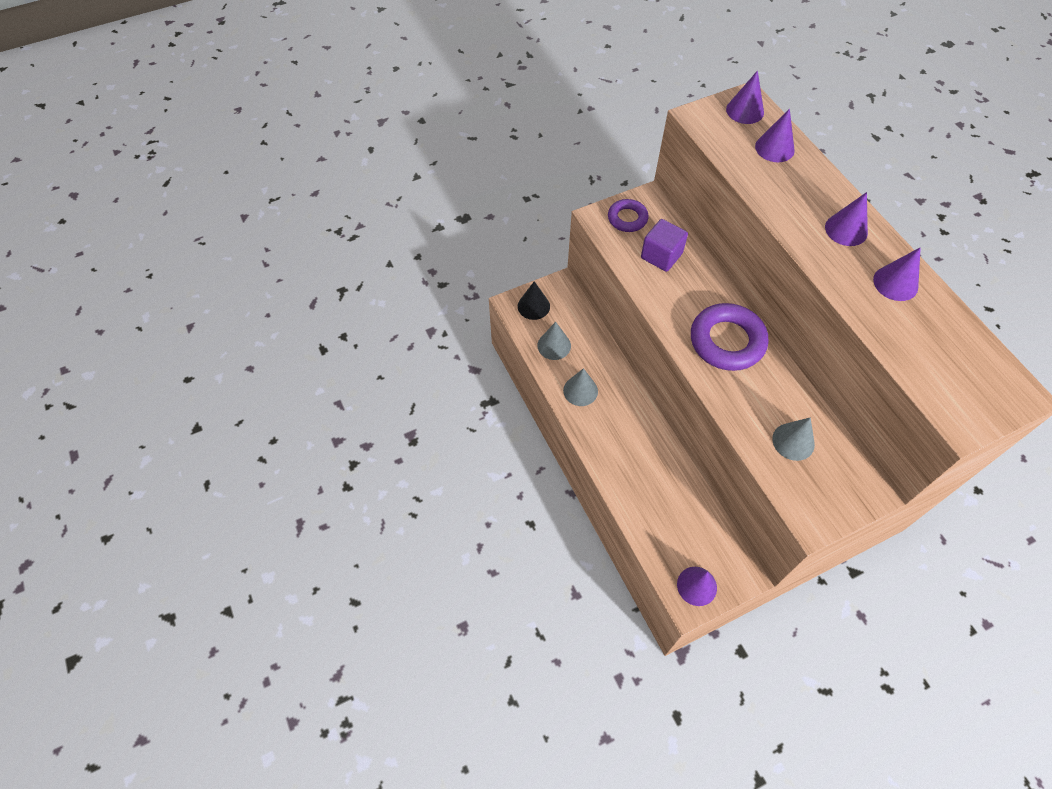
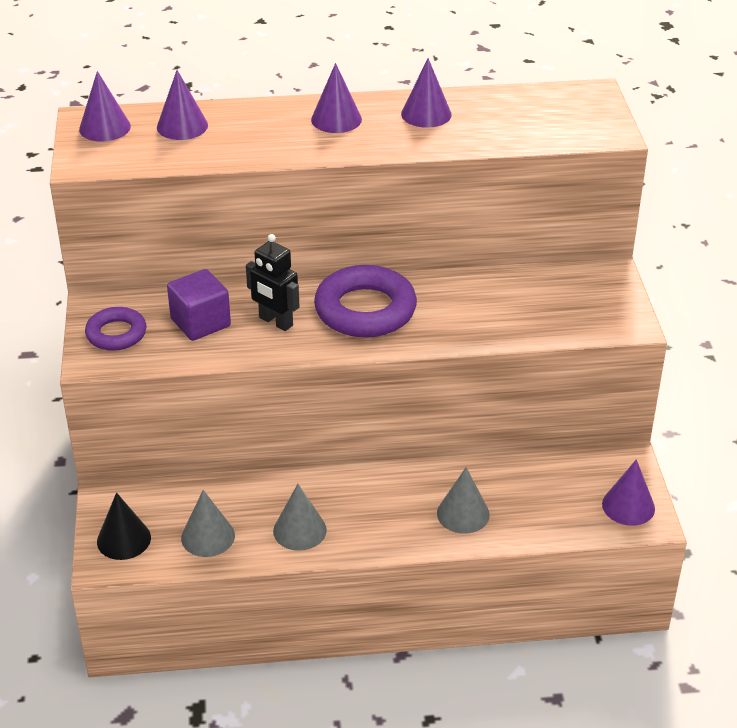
camera: 70 degrees left, 20 degrees down
grey cone [772,417,815,461] -> grey cone moved to [437,467,490,534]
none -> black robot [246,234,299,331]

